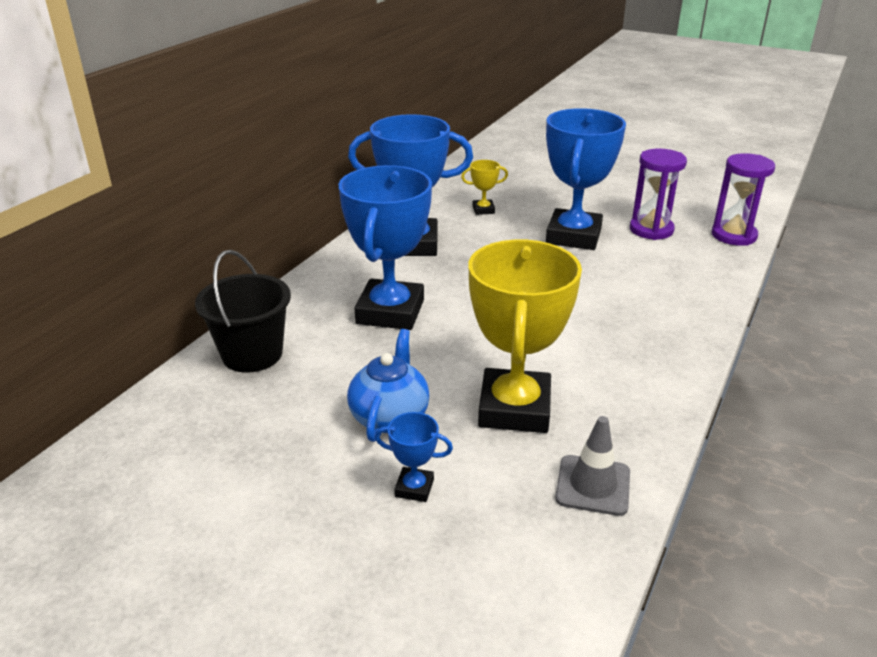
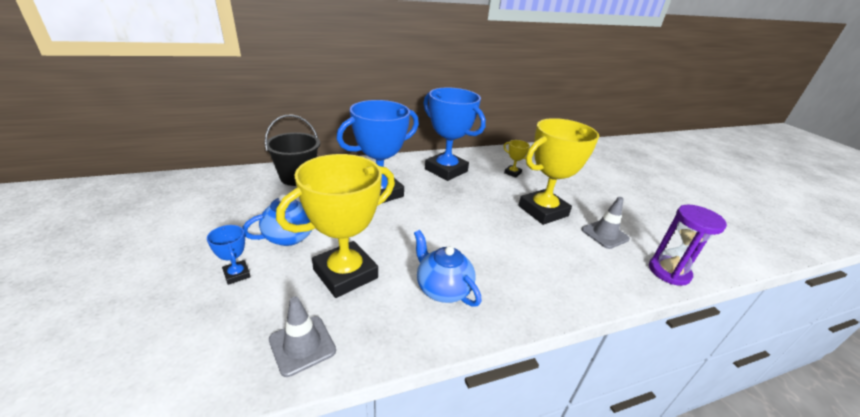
camera: 40 degrees right, 0 degrees up
blue trophy [546,108,626,250] -> yellow trophy [518,118,599,225]
purple hourglass [630,149,687,240] -> grey traffic cone [581,197,630,249]
none -> blue teapot [414,230,482,307]

